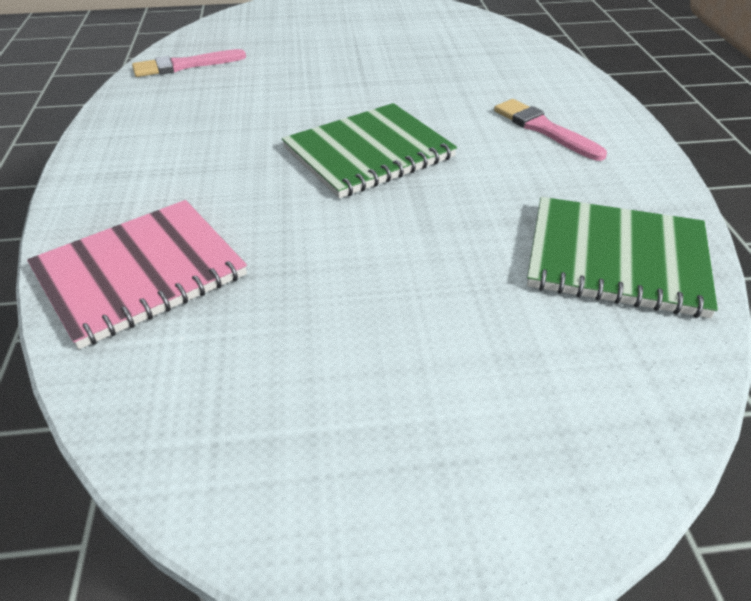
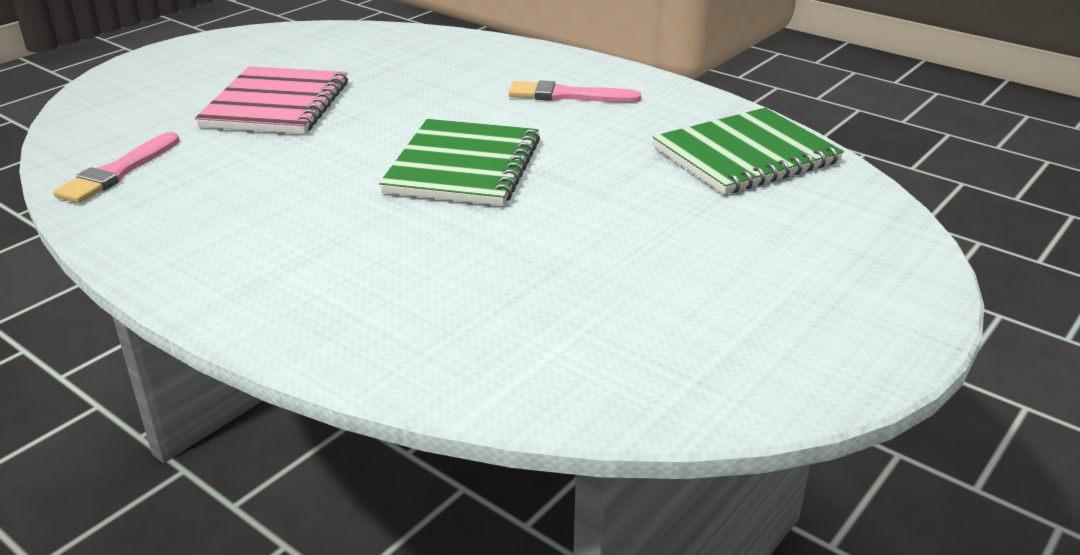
camera: 45 degrees left, 10 degrees down
pink notebook [27,200,247,349] -> pink notebook moved to [195,66,348,134]

